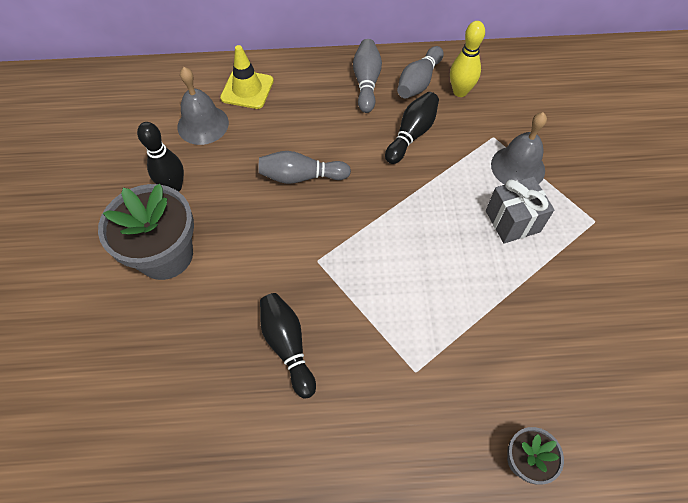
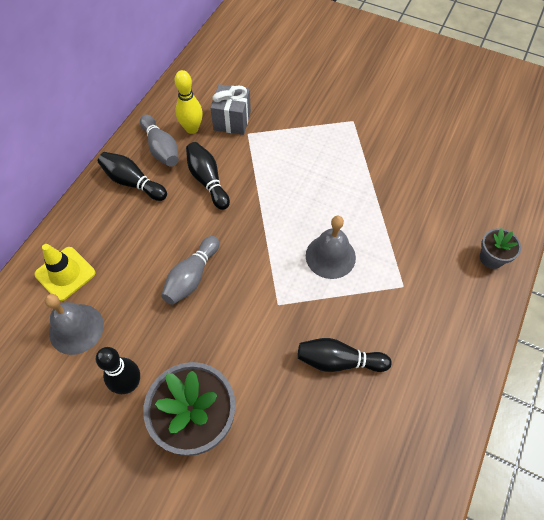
camera: 60 degrees left, 0 degrees up
grey bowling pin [353,39,382,113] -> black bowling pin [98,152,167,201]
grey gift [486,176,554,244] -> grey gift moved to [210,84,251,135]
grey bell [491,112,547,185] -> grey bell moved to [306,216,356,279]

